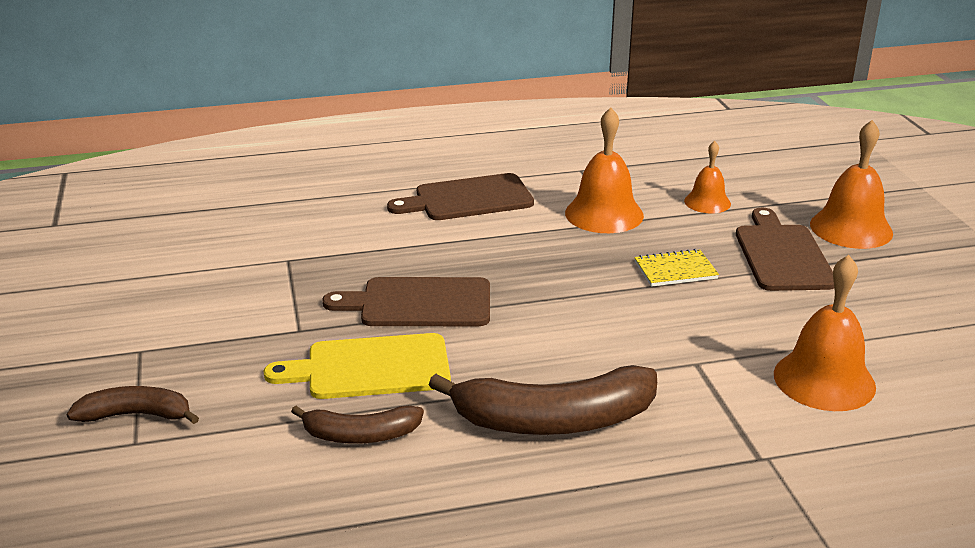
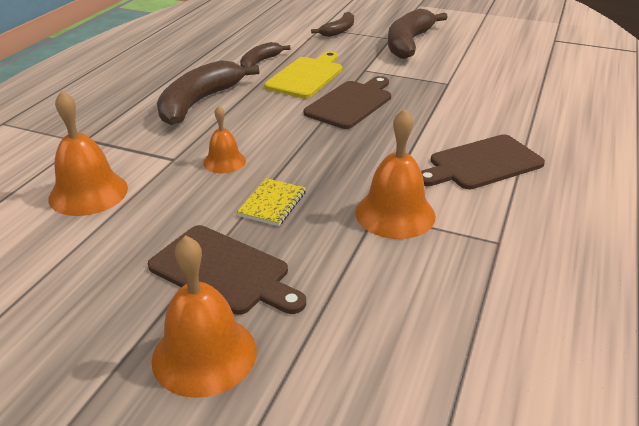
camera: 125 degrees right, 5 degrees up
brown cutting board [387,173,534,220] -> brown cutting board turned 135 degrees counterclockwise [421,135,545,189]
orange bell [684,141,731,213] -> orange bell moved to [203,106,246,173]
none -> brown banana [388,9,448,59]

